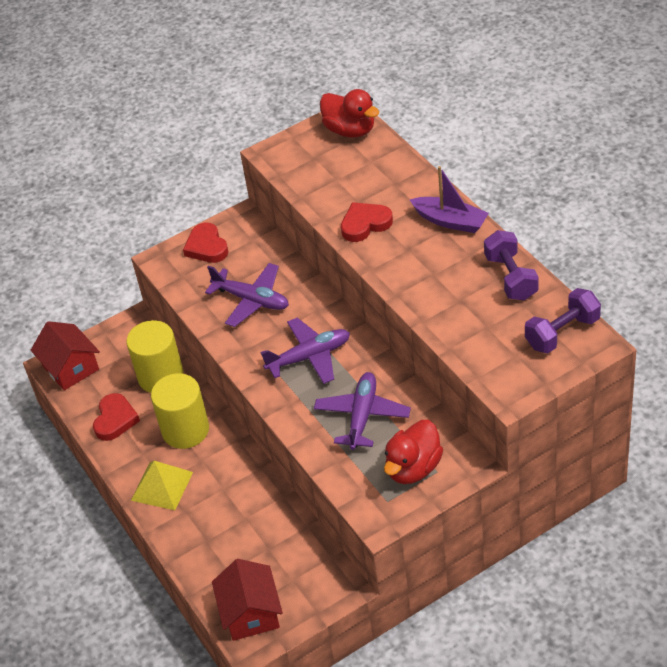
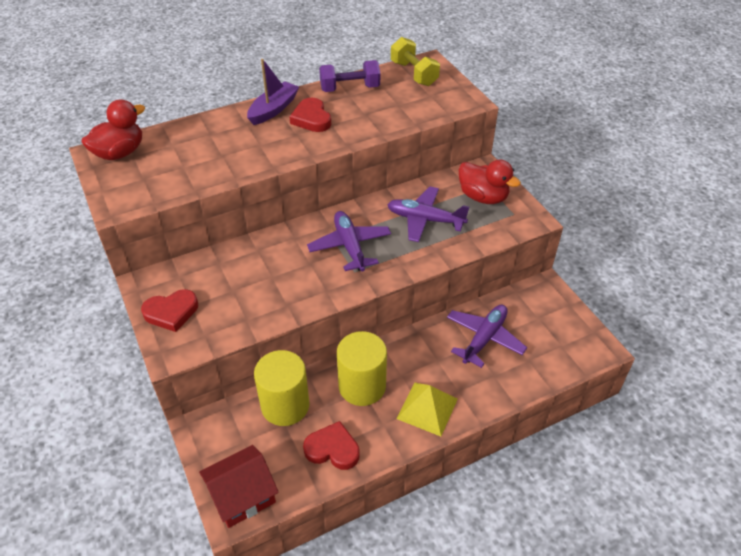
camera: 90 degrees left, 0 degrees up
purple plane [205,263,289,327] -> purple plane moved to [447,305,527,368]
red house [212,559,283,641] -> none
red heart [341,202,393,242] -> red heart moved to [290,98,331,132]
purple dumbbell [525,288,601,353] -> yellow dumbbell [391,37,440,86]

